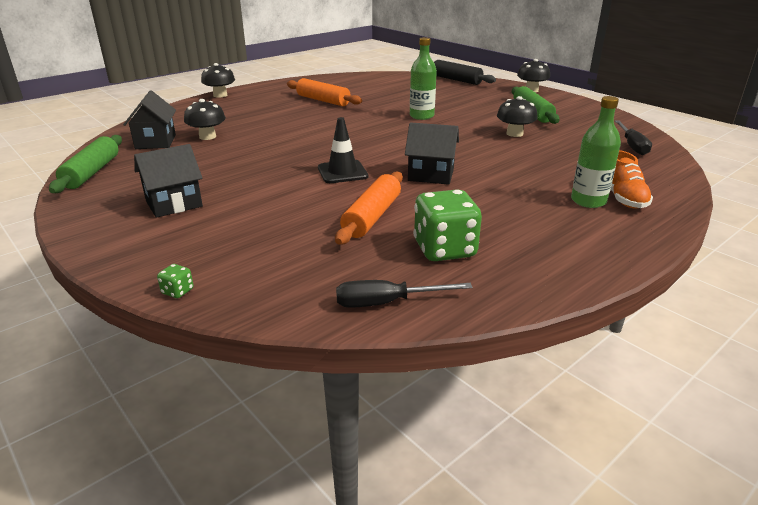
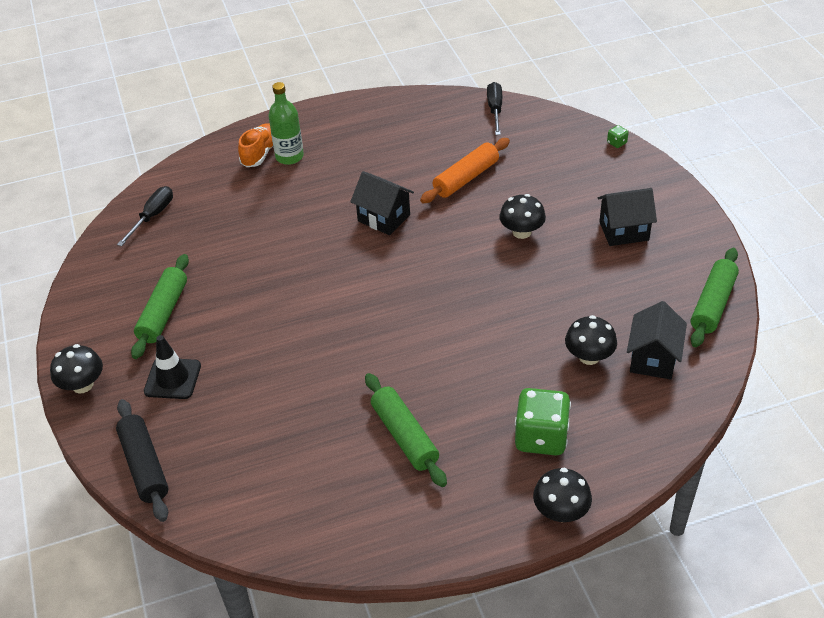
camera: 155 degrees left, 15 degrees up
orange rolling pin [287,78,362,106] -> green rolling pin [365,373,447,487]
black traffic cone [318,117,368,183] -> black traffic cone moved to [144,335,201,399]
black screwdriver [336,280,473,308] -> black screwdriver turned 105 degrees counterclockwise [487,82,502,135]
green bottle [410,37,437,120] -> none
green dice [413,189,482,261] -> green dice moved to [515,388,571,456]
black mushroom [497,96,538,137] -> black mushroom moved to [499,194,546,239]

